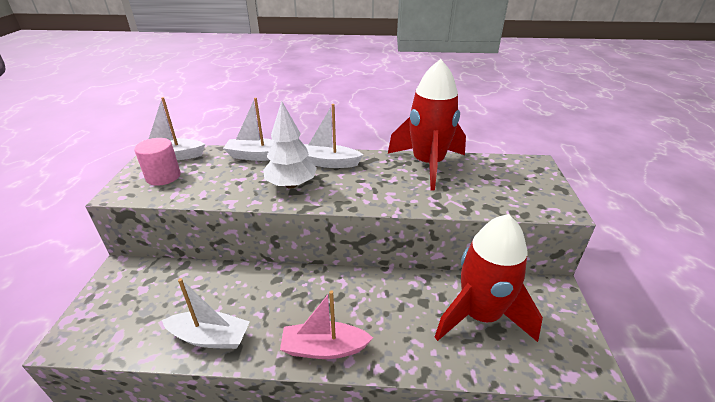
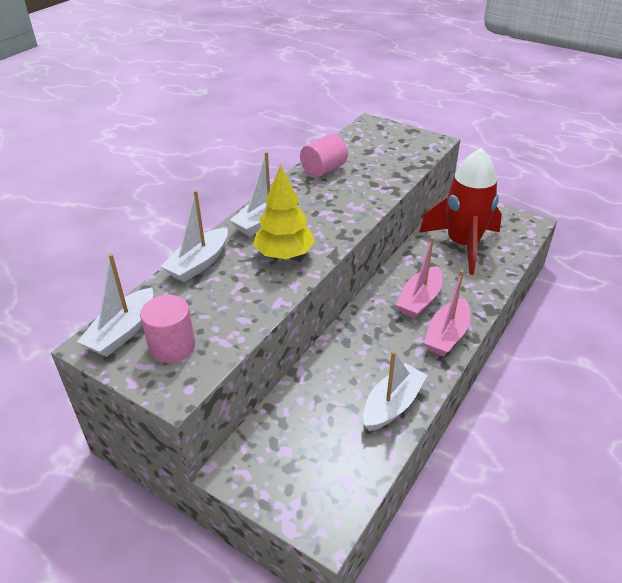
camera: 60 degrees left, 5 degrees up
white tree [263,101,317,189] -> yellow tree [253,165,315,259]
red rocket [388,59,466,191] -> pink cylinder [300,134,348,177]
none -> pink boat [396,237,443,318]

